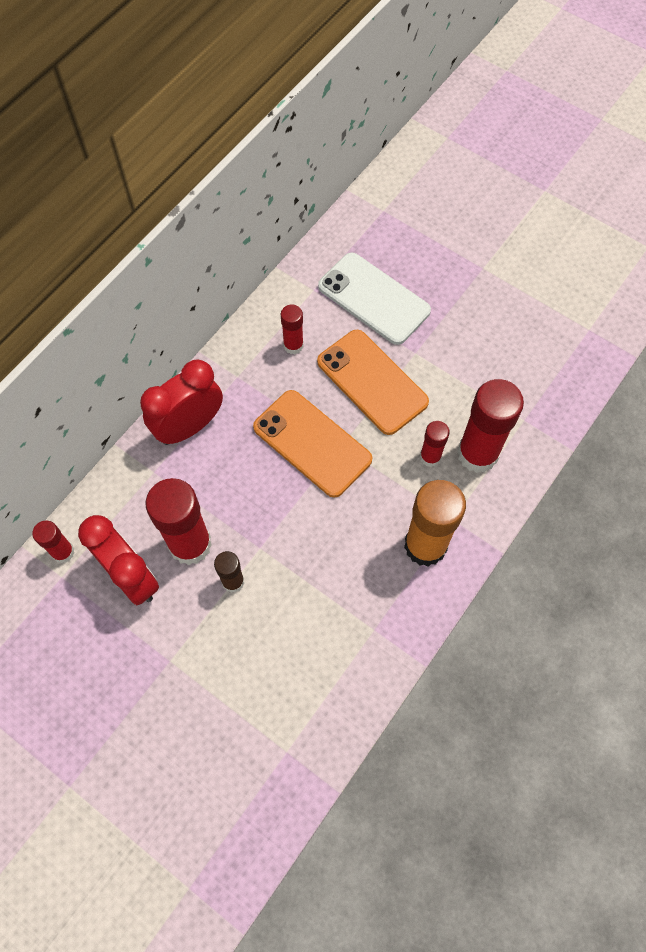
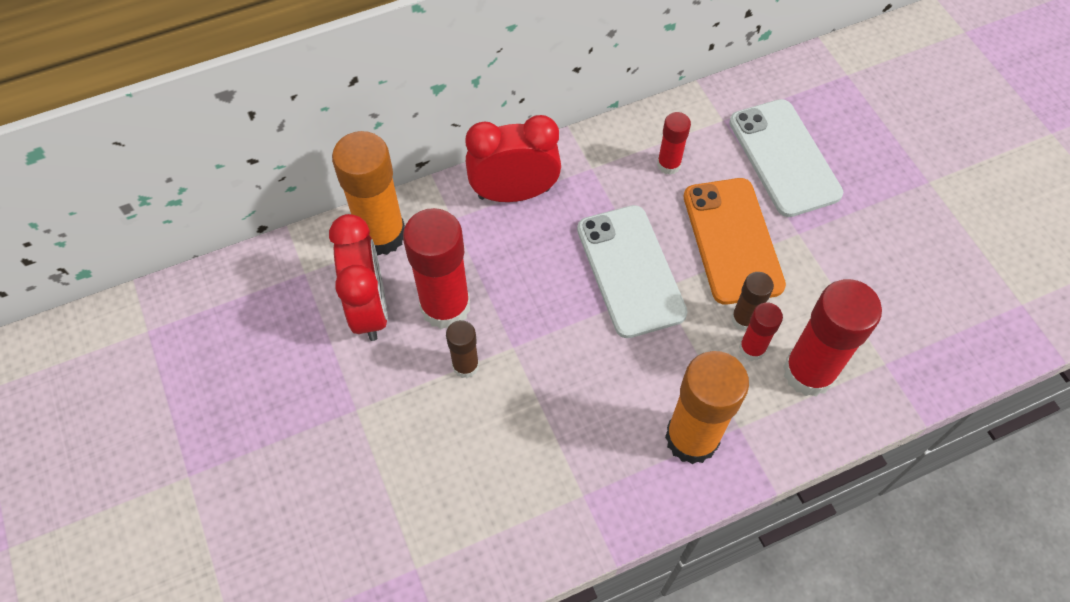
camera: 30 degrees right, 5 degrees down
red glue stick [32,520,74,563] -> none
orange phone [253,390,372,498] -> white phone [577,205,687,338]
none -> orange glue stick [332,131,405,256]
none -> brown glue stick [731,272,774,331]

